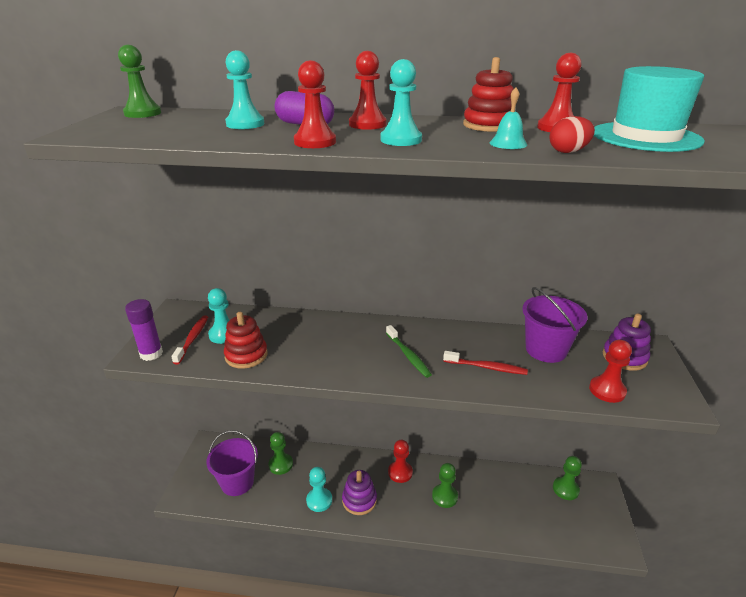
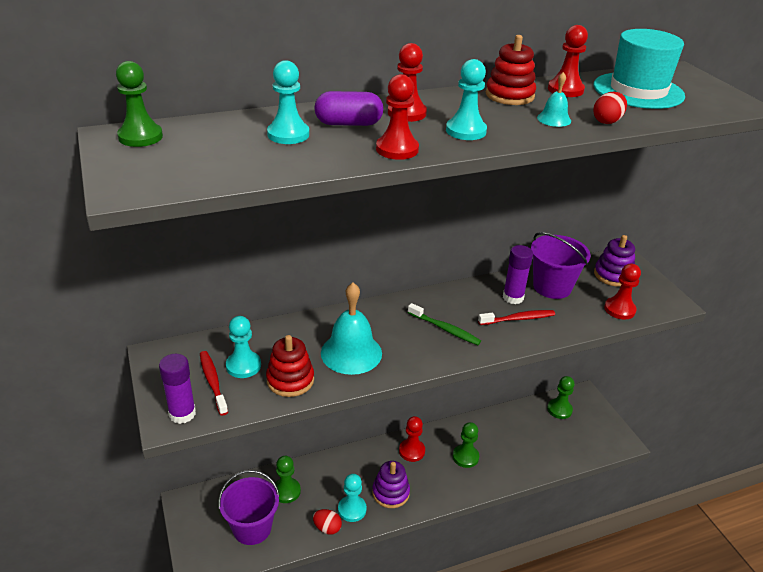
camera: 30 degrees left, 5 degrees up
none -> red egg [313,509,342,535]
none -> turquoise bell [321,283,382,375]
none -> purple glue stick [503,245,533,304]

